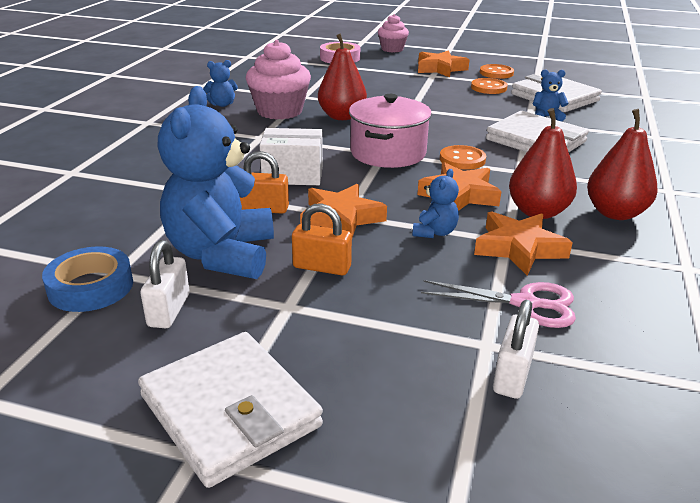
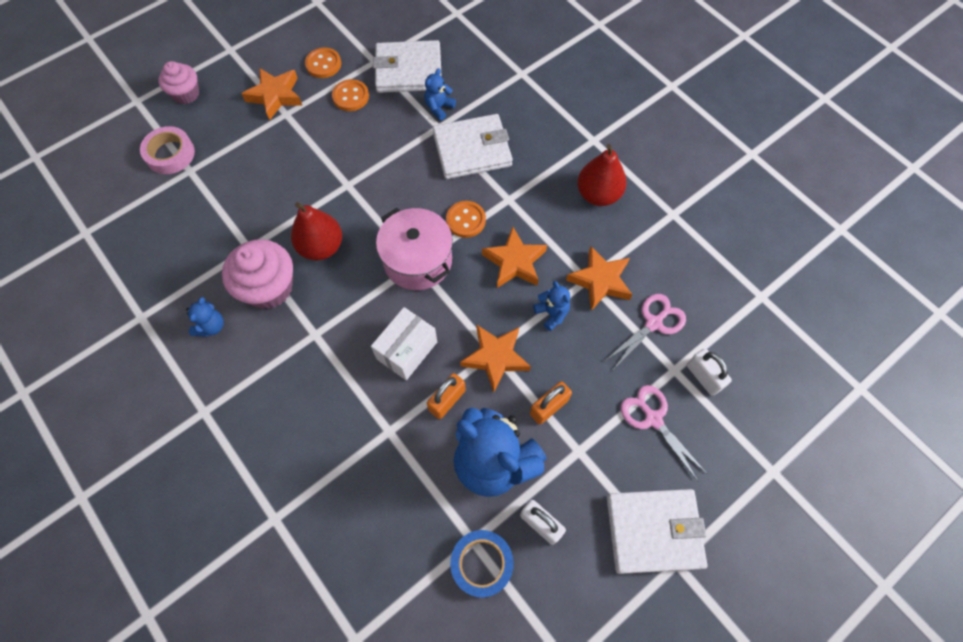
camera: 55 degrees left, 35 degrees up
red pear [509,108,577,219] -> none
none -> pink scissors [620,385,707,481]

